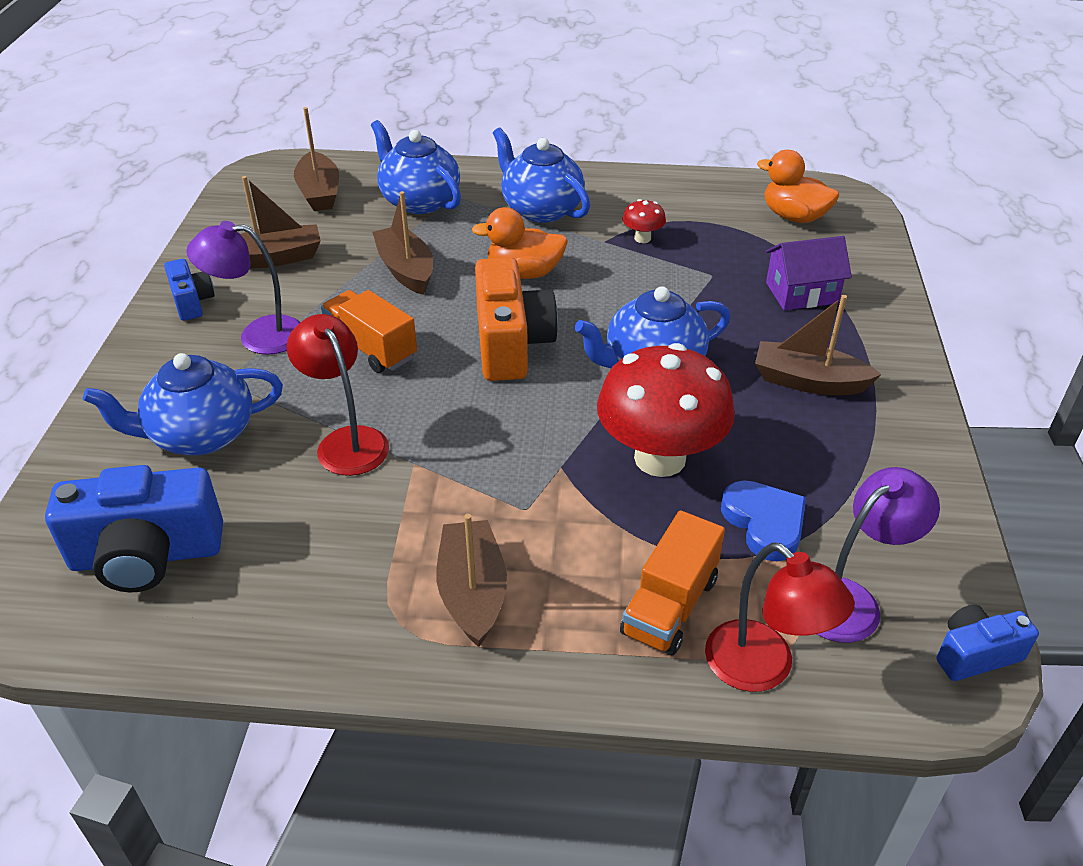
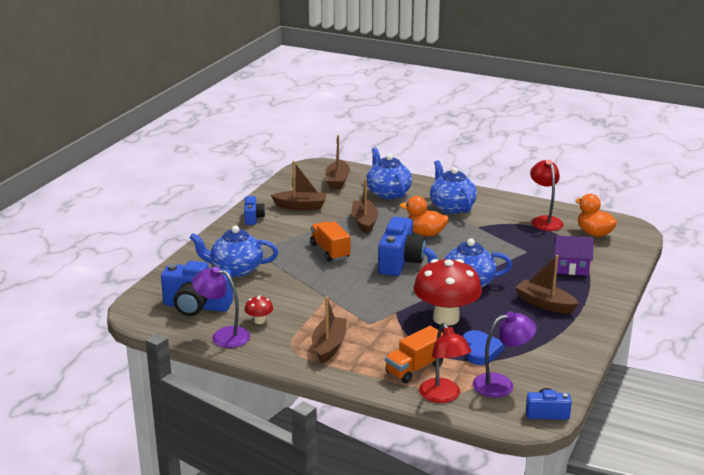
camera: 20 degrees right, 15 degrees down
purple lamp [186,221,300,355] -> purple lamp moved to [192,267,250,348]
red lamp [287,314,389,476] -> red lamp moved to [530,160,563,231]
orange camera [475,257,558,381] -> blue camera [378,217,426,276]
red mushroom [622,199,666,243] -> red mushroom moved to [245,295,273,324]

